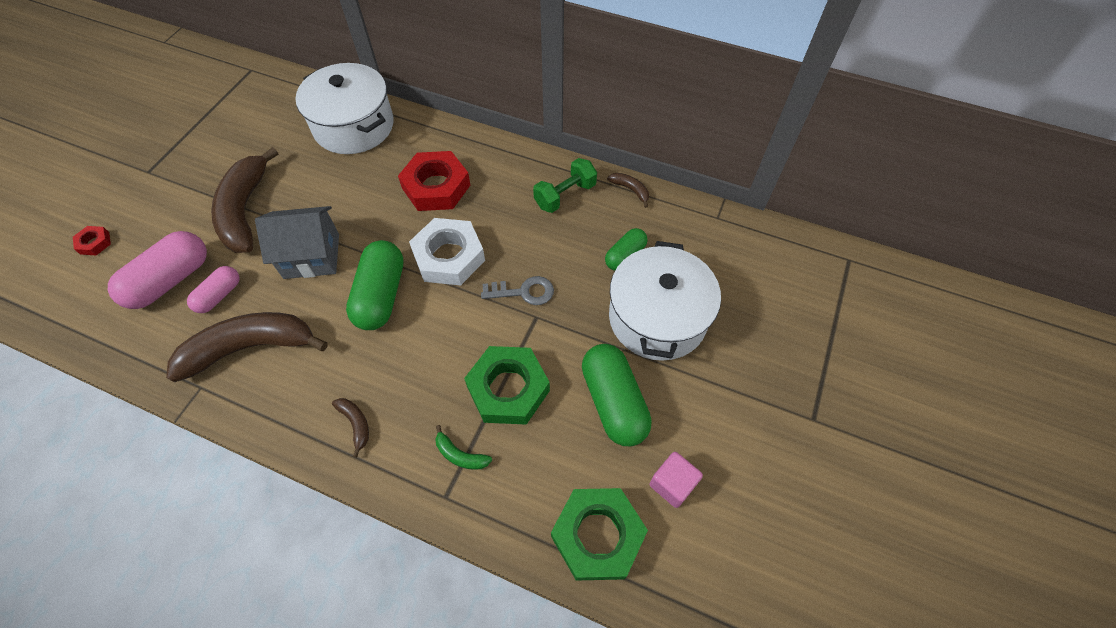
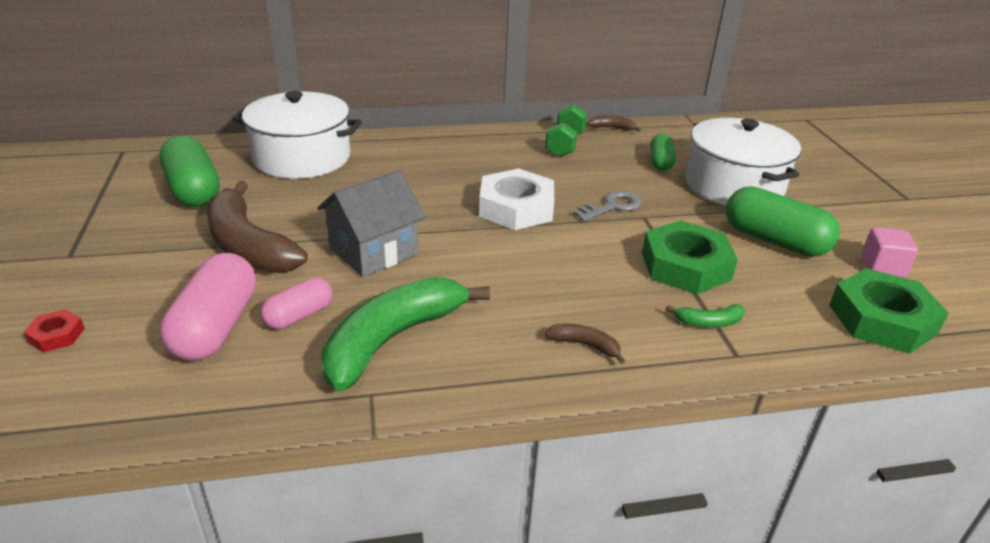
camera: 35 degrees left, 25 degrees down
brown banana [166,312,328,382] -> green banana [321,277,490,391]
pink capsule [187,266,240,313] -> pink capsule turned 45 degrees clockwise [260,277,333,329]
green capsule [346,240,404,330] -> green capsule moved to [159,136,220,207]
red nut [398,151,470,211] -> none

